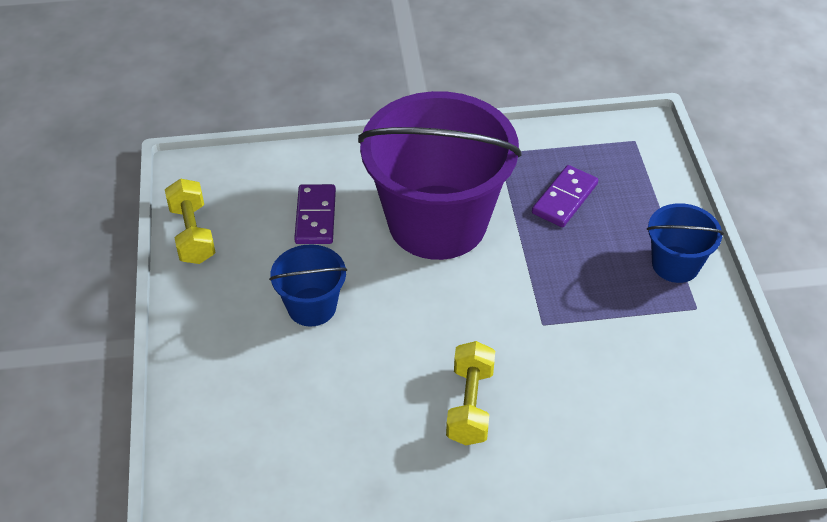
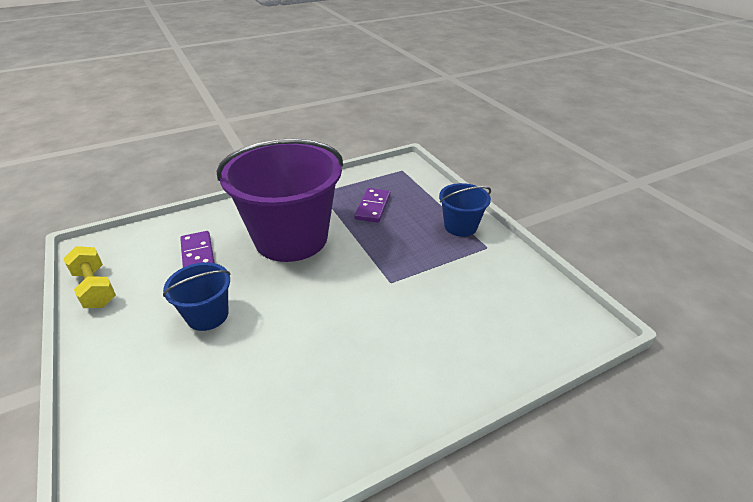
camera: 20 degrees left, 10 degrees down
yellow dumbbell [446,341,495,445] -> none

